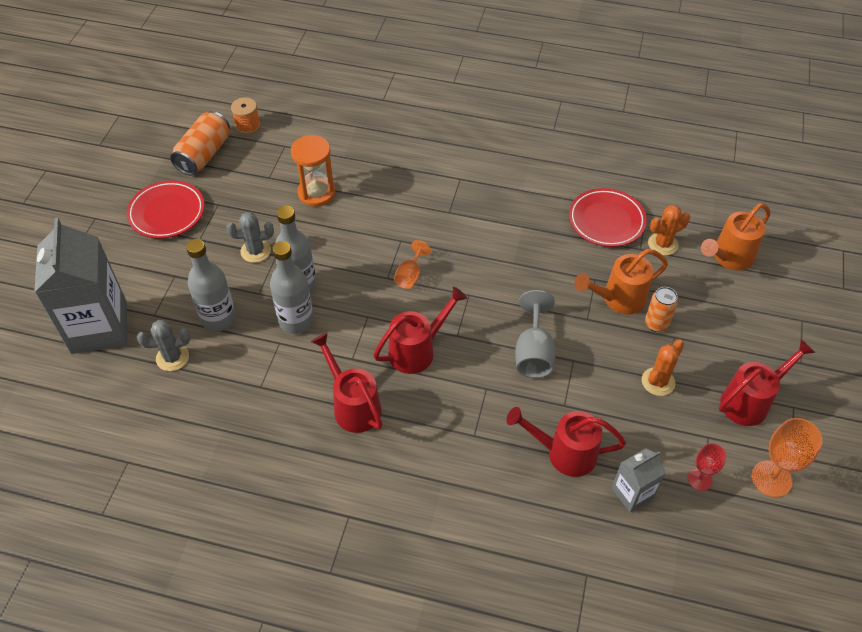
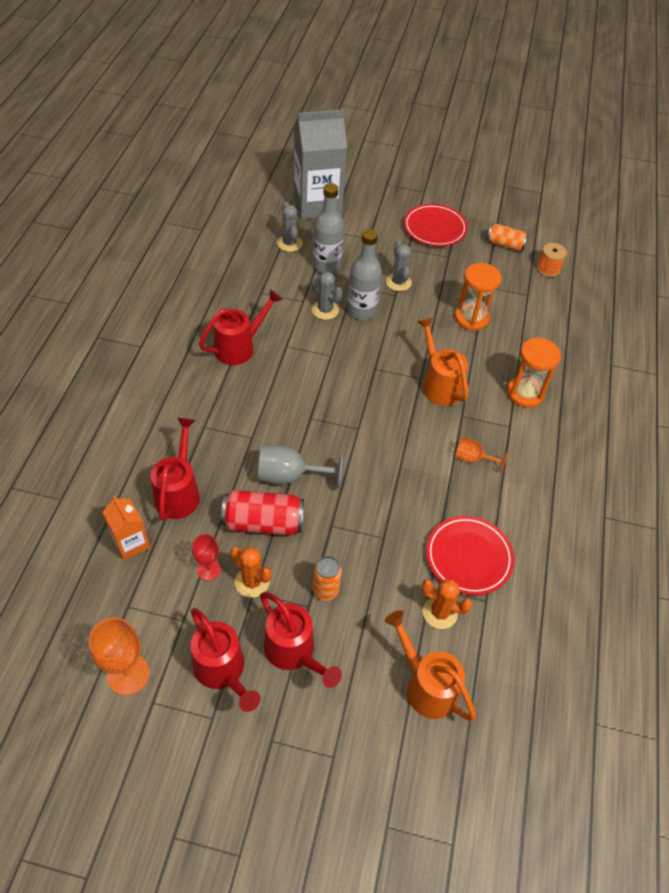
camera: 85 degrees right, 0 degrees up
orange can [170,111,230,175] -> orange can [487,224,529,251], size x0.64
grey bottle [270,241,314,334] -> grey cactus [311,271,343,320]
red watering can [373,287,467,374] -> red watering can moved to [260,592,342,688]
orange goblet [394,240,431,289] -> orange goblet moved to [455,437,508,472]
orange watering can [575,249,668,315] -> orange watering can moved to [418,317,468,406]
grey carton [612,449,666,512] -> orange carton [103,496,150,560]
orange cactus [648,205,690,255] -> orange cactus turned 45 degrees counterclockwise [421,579,473,629]
red goblet [688,443,726,491] -> red goblet moved to [192,534,221,581]
none -> red can [221,490,304,535]
none -> orange hourglass [507,338,561,408]

